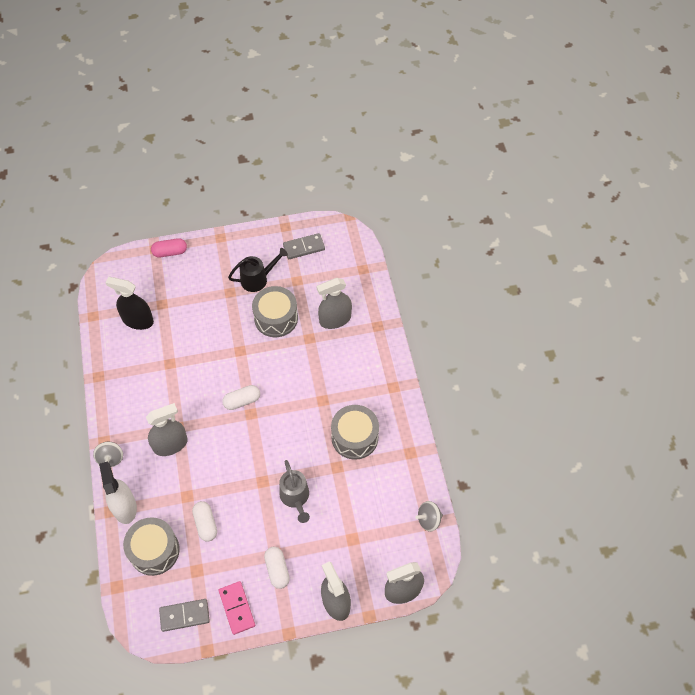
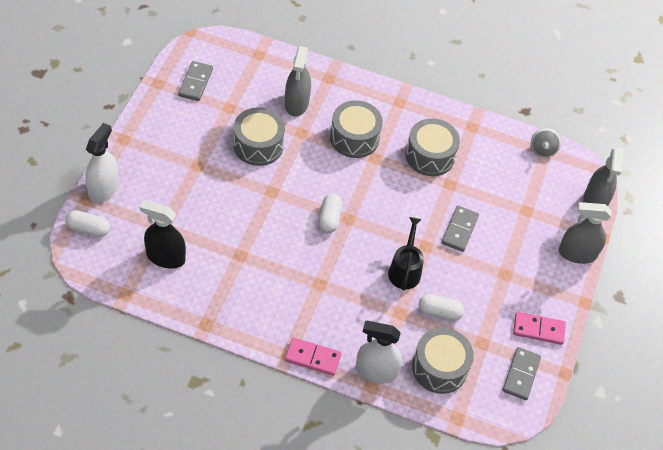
camera: 65 degrees left, 5 degrees down
grey spinning top [93,442,123,467] -> pink domino [285,337,342,376]
black spray bottle [105,277,154,330] -> black spray bottle turned 60 degrees clockwise [140,200,186,269]
grey spray bottle [146,403,188,456] -> none
pink capsule [151,238,187,257] -> white spray bottle [85,123,119,203]
black watering can [228,248,288,292] -> black watering can moved to [388,217,424,290]
white capsule [264,547,290,589] -> white capsule moved to [65,210,110,237]
grey watering can [279,460,310,523] -> grey domino [442,206,479,252]
none -> grey drum [330,100,383,158]

